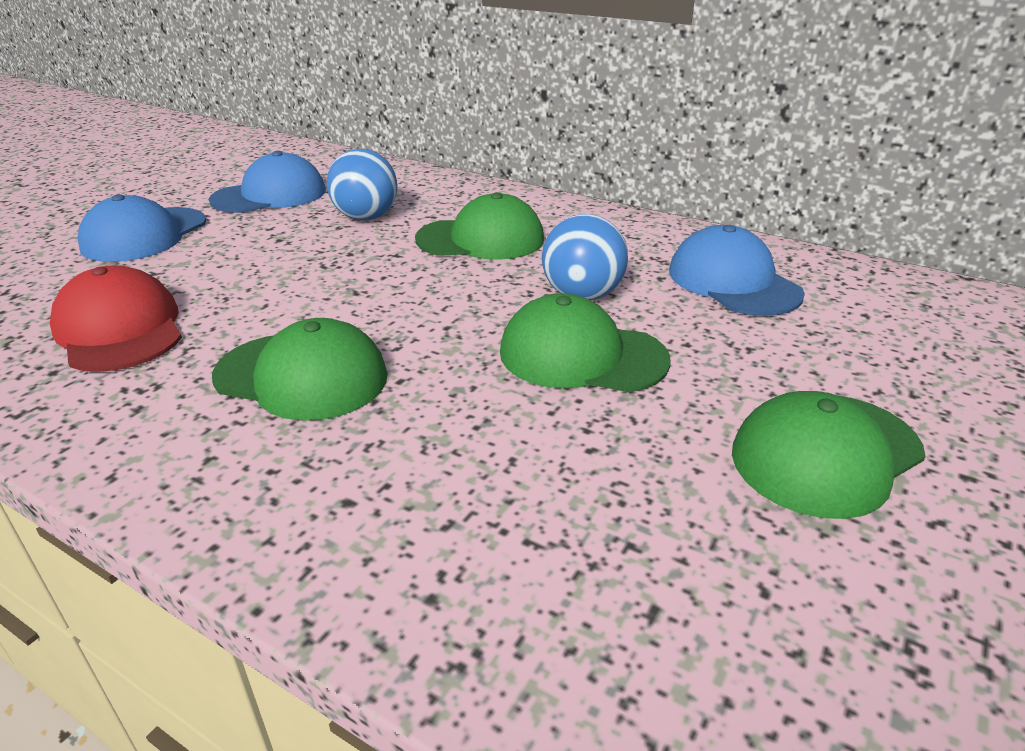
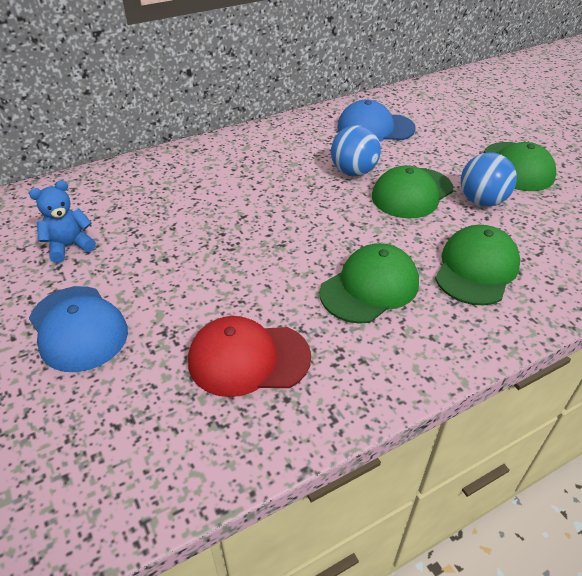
camera: 60 degrees left, 10 degrees up
blue cap [209,151,326,213] -> blue teddy bear [29,180,96,263]
blue ball [327,149,397,221] -> blue ball moved to [461,152,517,206]
green cap [415,192,544,260] -> green cap moved to [435,225,520,306]

